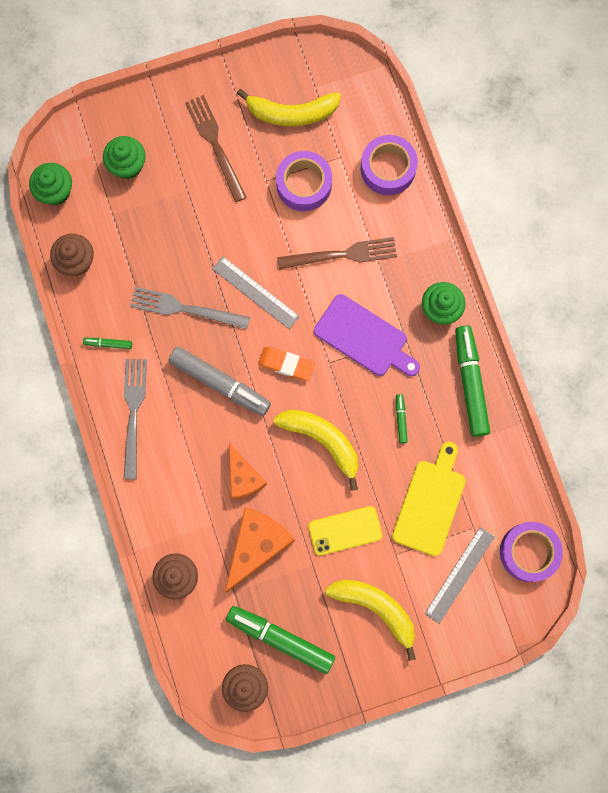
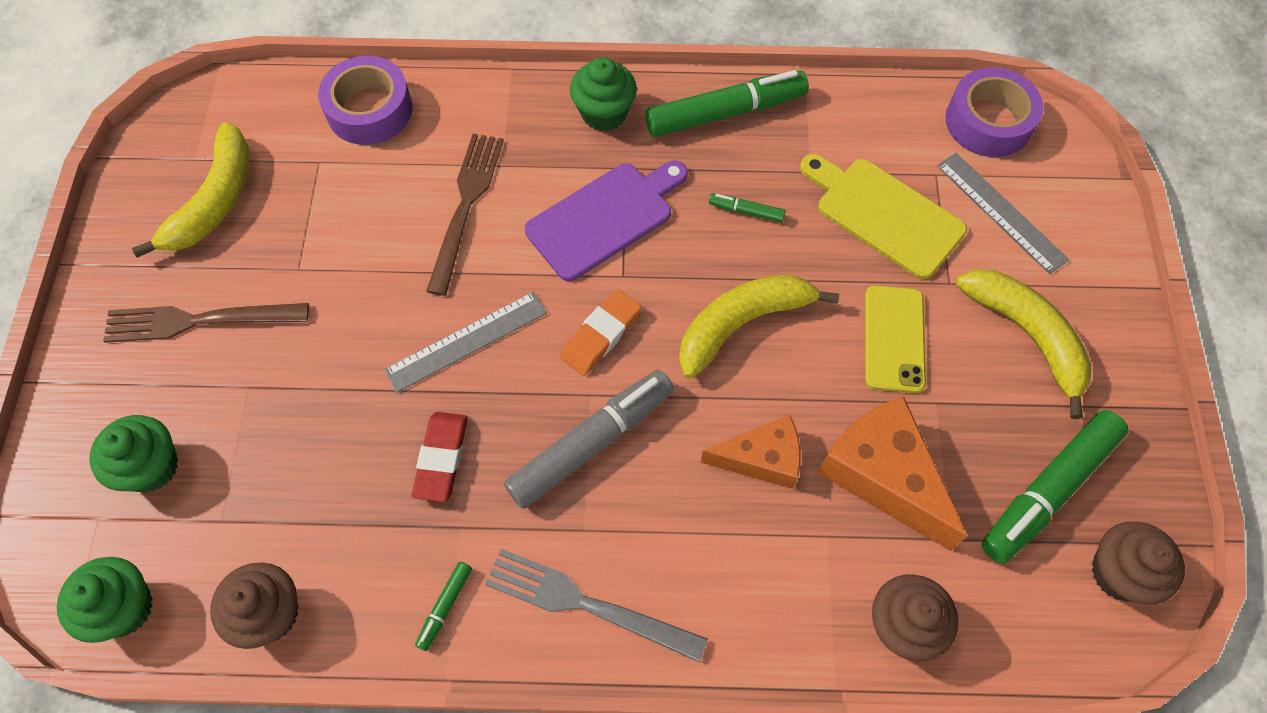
camera: 70 degrees left, 15 degrees down
grey fork [130,287,250,329] -> red eraser [412,412,468,502]
purple tape [276,151,332,211] -> none
yellow banana [325,579,416,661] -> yellow banana turned 90 degrees clockwise [956,270,1091,419]
green marker [455,325,490,437] -> green marker turned 150 degrees clockwise [645,70,809,137]

